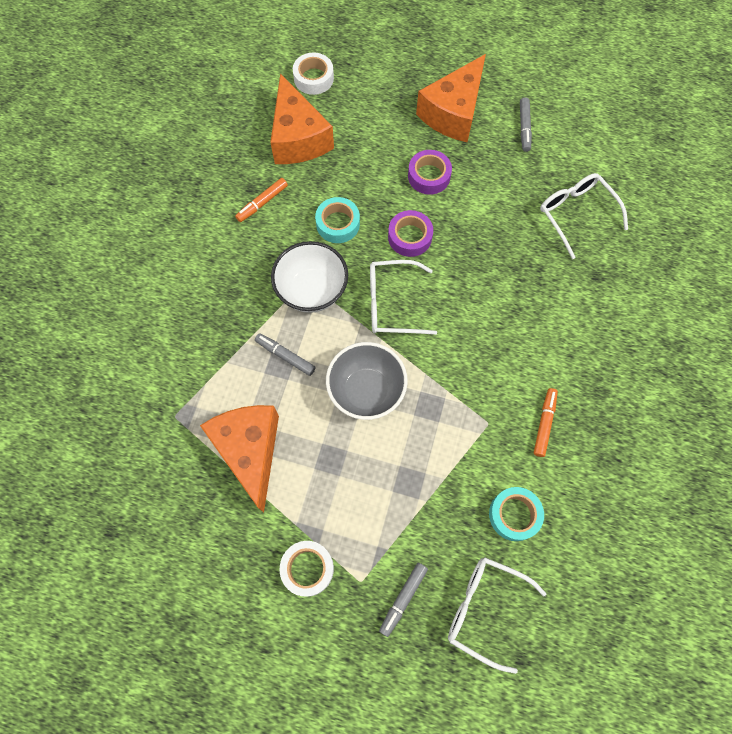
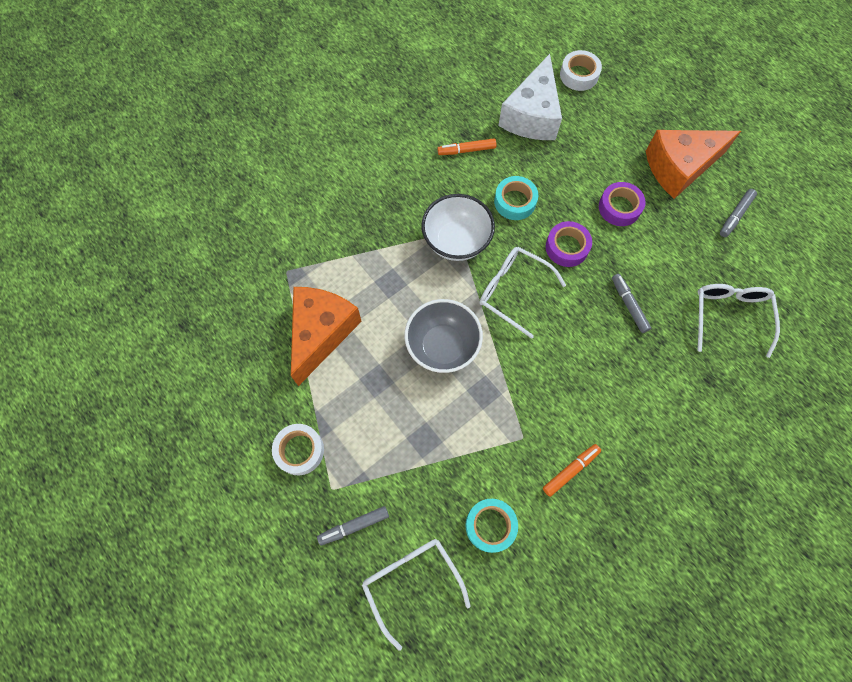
camera: 35 degrees right, 0 degrees up
grey marker [255,333,316,376] -> grey marker moved to [612,274,651,333]
orange cheese [270,73,334,164] -> white cheese [498,54,562,140]

